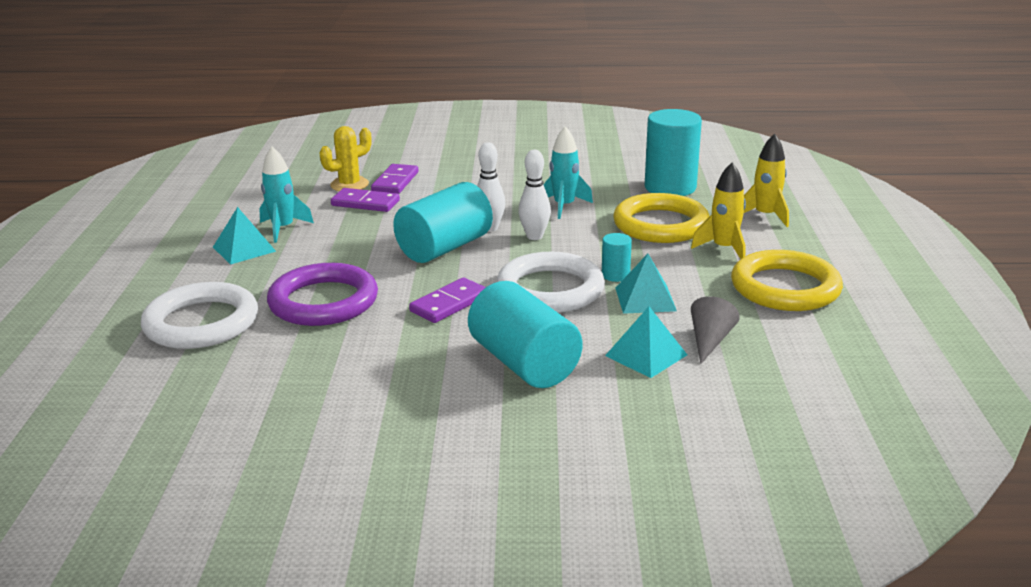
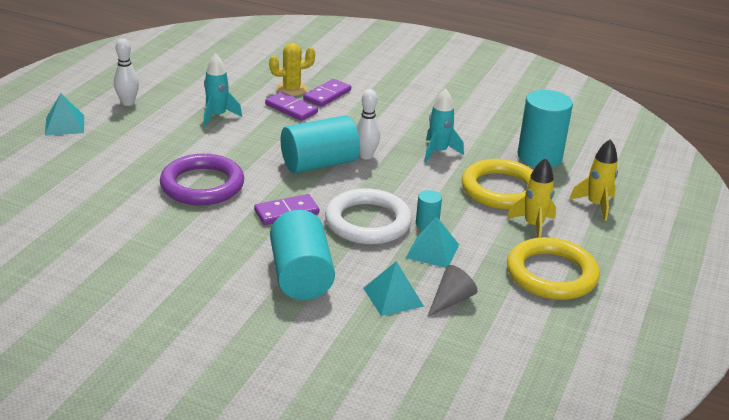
camera: 20 degrees right, 5 degrees up
white ring [141,282,258,349] -> none
turquoise pyramid [213,207,276,265] -> turquoise pyramid moved to [45,93,84,136]
white bowling pin [518,150,551,240] -> white bowling pin moved to [114,38,139,106]

